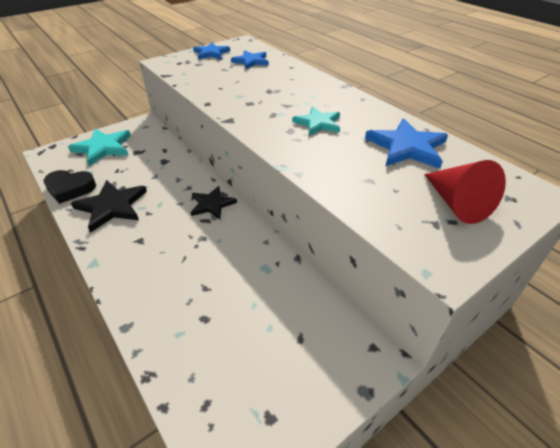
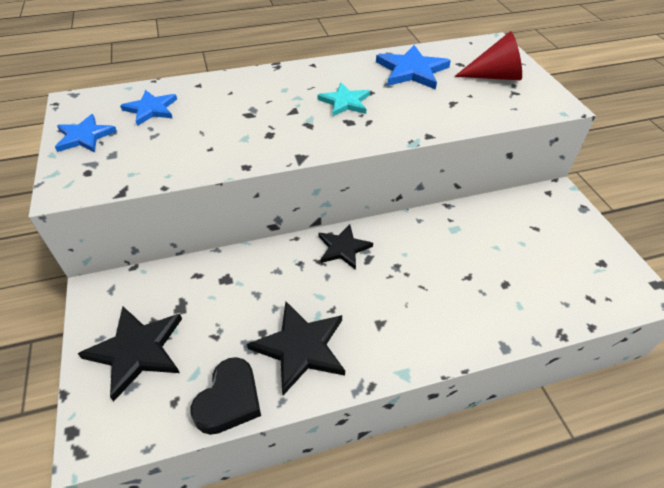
camera: 70 degrees left, 5 degrees up
turquoise star [68,129,131,166] -> black star [78,306,182,401]

